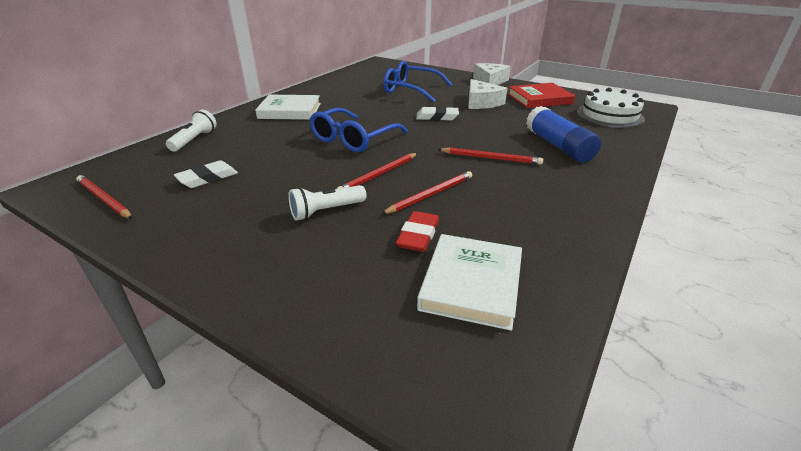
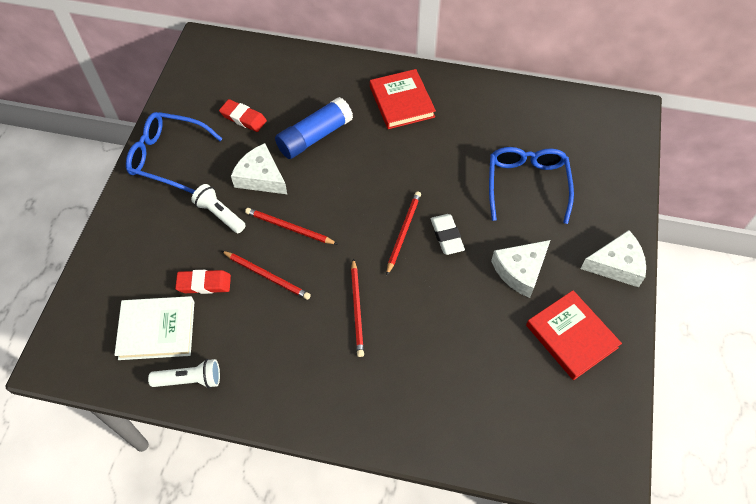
camera: 70 degrees right, 25 degrees up
red pencil [76,175,133,219] -> red pencil moved to [387,191,421,275]
white flashlight [166,110,217,152] -> white flashlight moved to [148,359,220,388]
white eraser [174,160,238,188] -> red eraser [219,99,267,132]
white book [255,95,321,120] -> red book [370,69,436,129]
blue glasses [309,108,408,152] -> blue glasses moved to [126,112,222,194]
blue glue stick [526,106,601,163] -> blue glue stick moved to [275,97,353,159]
white cake [577,88,645,128] -> none
none -> white cheese [231,143,287,194]

